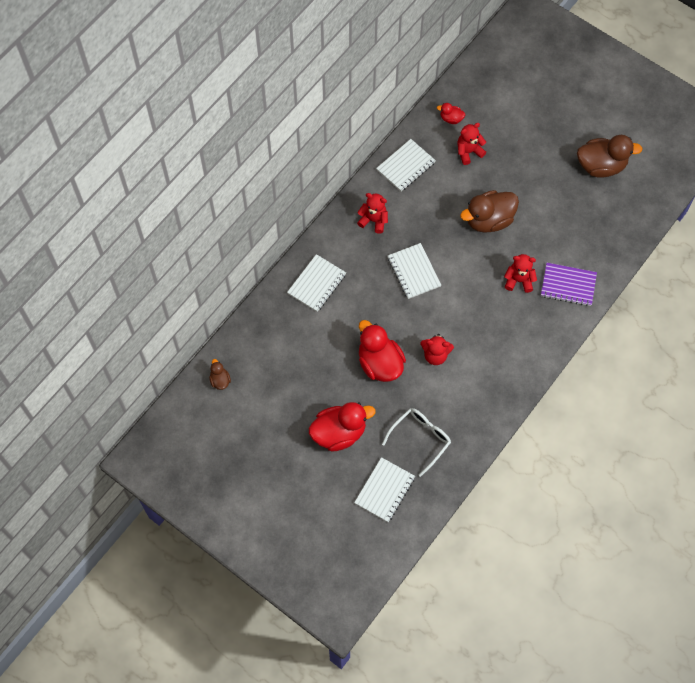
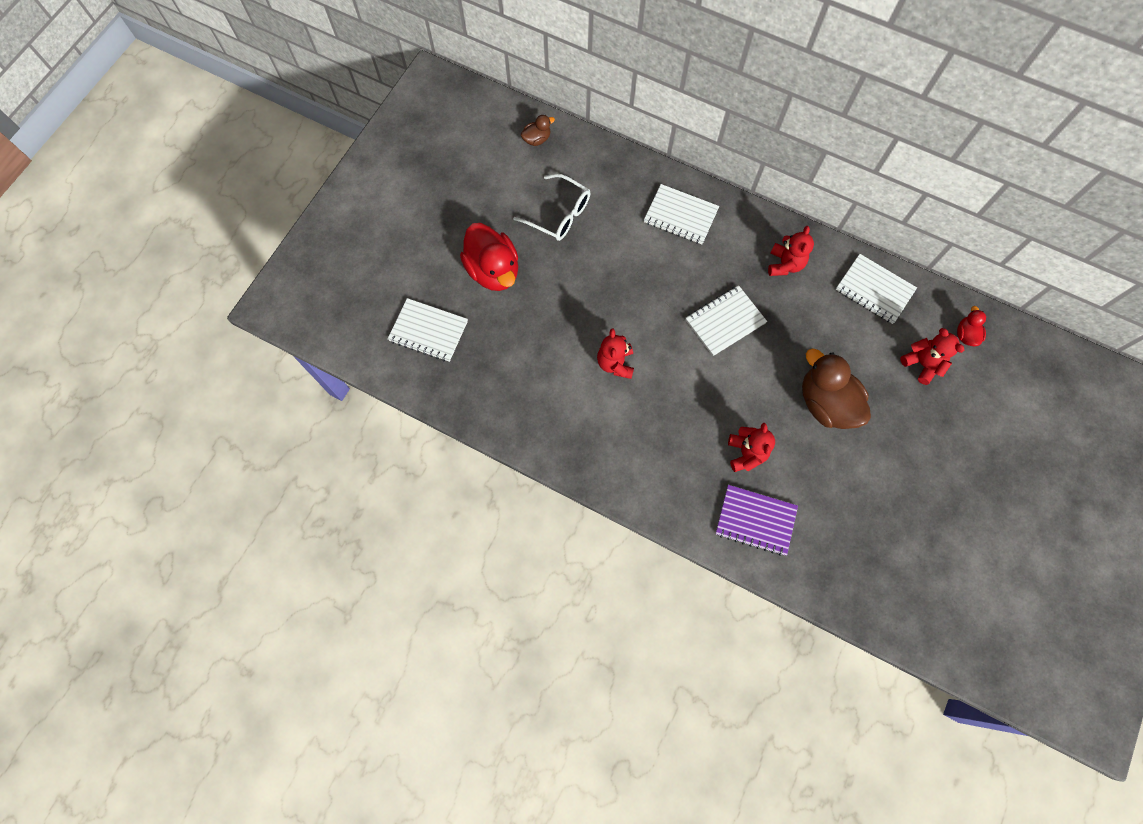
camera: 80 degrees right, 5 degrees up
red duck [359,320,406,382] -> none
white glasses [382,408,451,477] -> white glasses moved to [513,173,590,241]
purple notebook [541,263,597,306] -> purple notebook turned 75 degrees counterclockwise [715,485,798,556]
brown duck [577,135,643,178] -> none

